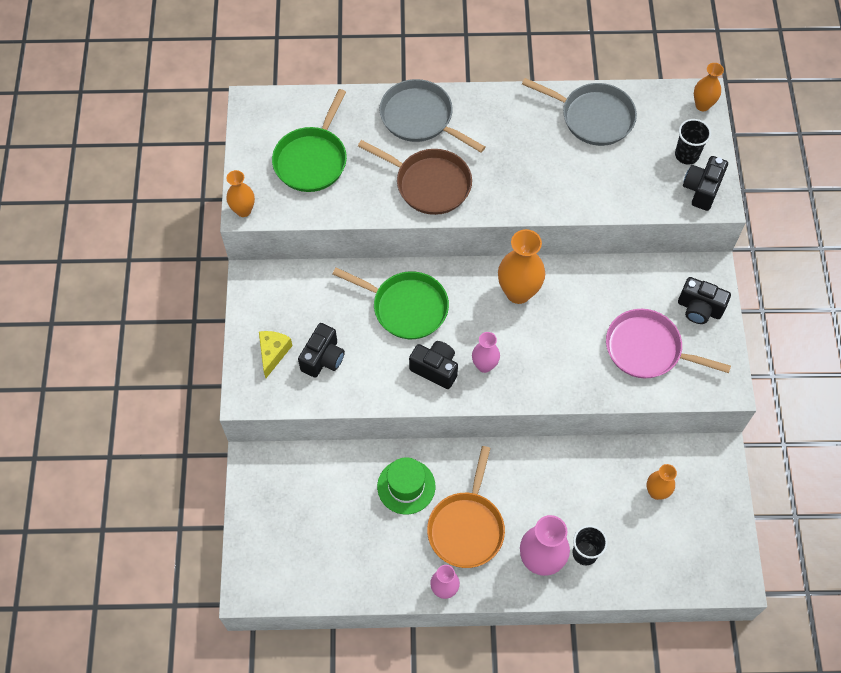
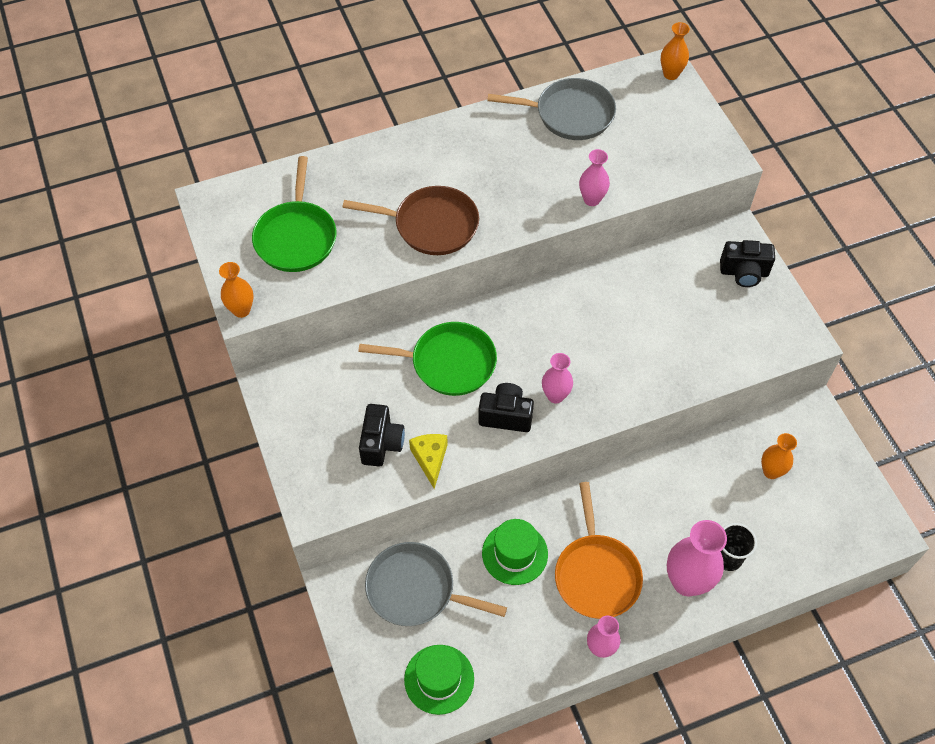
camera: 20 degrees left, 5 degrees down
yellow cheese [259,331,292,378] -> yellow cheese moved to [409,434,448,489]
grey pan [379,79,485,153] -> grey pan moved to [365,542,507,626]
orange vase [498,229,545,304] -> none
pink pan [606,309,731,378] -> none
black cup [675,119,711,165] -> none
black camera [683,156,728,211] -> none
none -> green hat [404,645,474,715]
none -> pink vase [579,149,610,206]

